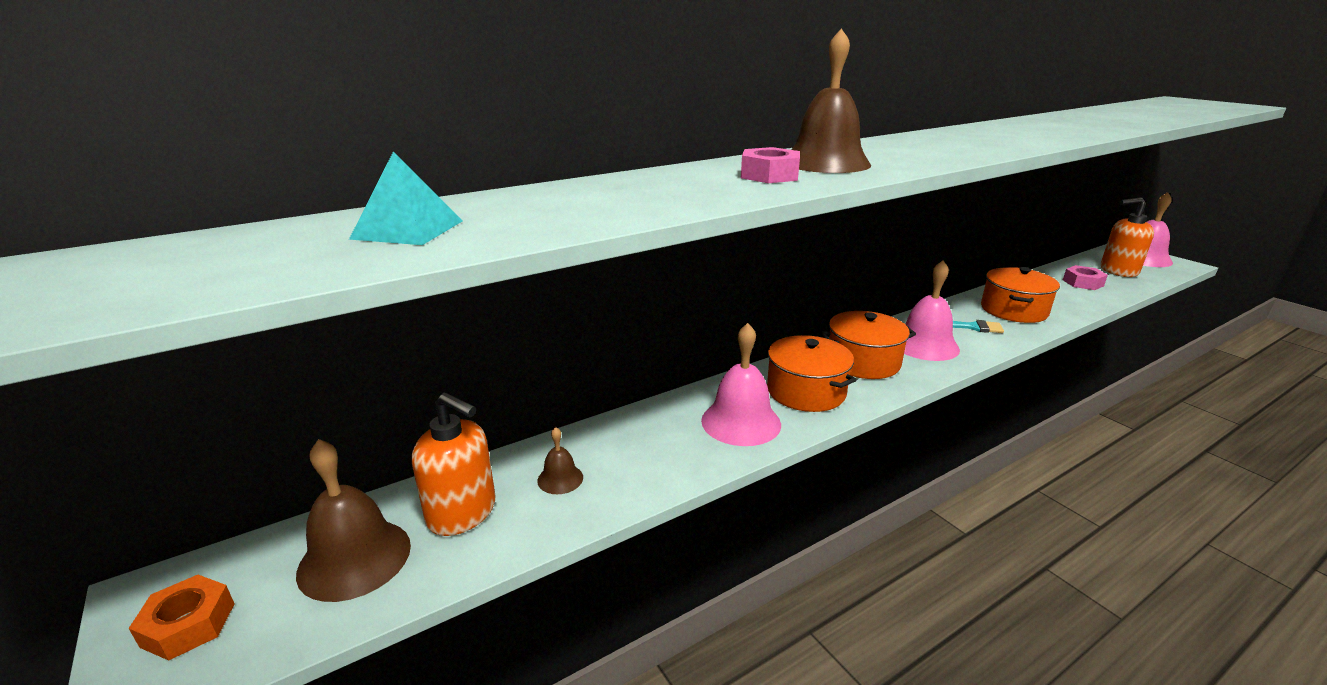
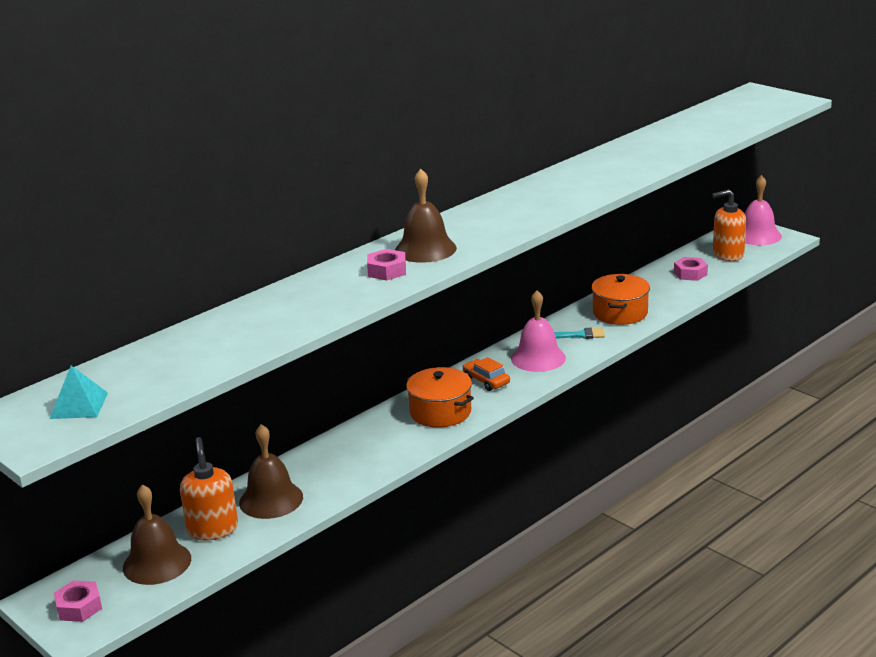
camera: 10 degrees left, 0 degrees up
orange nut [129,575,234,661] -> pink nut [54,580,102,622]
turquoise pyramid [349,152,462,245] -> turquoise pyramid moved to [50,366,108,419]
orange soap dispenser [412,392,496,536] -> orange soap dispenser turned 120 degrees counterclockwise [180,437,238,541]
brown bell [537,427,583,494] -> brown bell [239,424,303,519], size x1.98
pink bell [701,323,781,446] -> none
orange pot [820,311,916,379] -> orange car [463,357,510,391]

